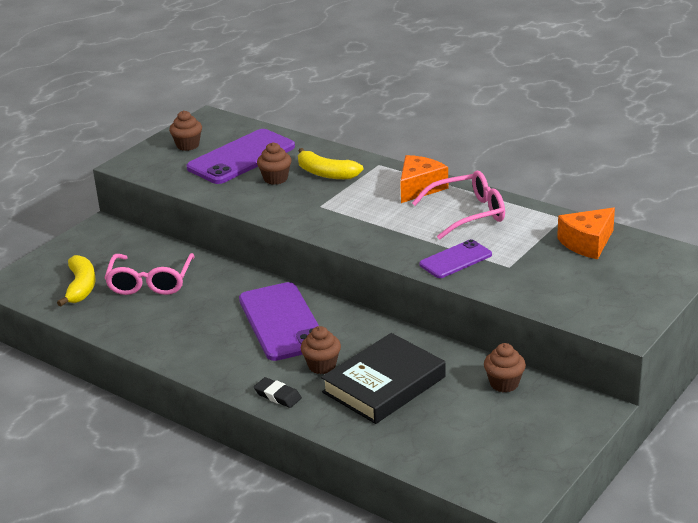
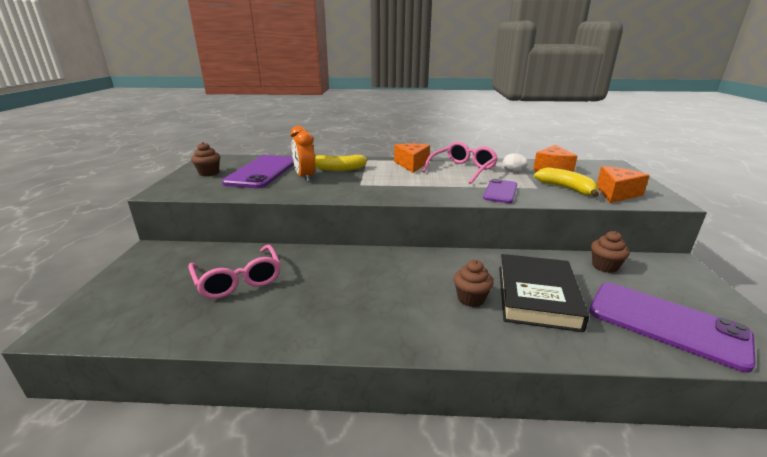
camera: 35 degrees left, 5 degrees down
yellow banana [57,255,96,307] -> yellow banana moved to [534,167,599,197]
purple phone [239,282,319,361] -> purple phone moved to [589,283,756,373]
black eraser [254,377,302,408] -> none
brown cupcake [257,142,292,185] -> orange clock [291,126,315,182]
none -> white egg [503,153,528,172]
none -> orange cheese [597,166,650,203]

